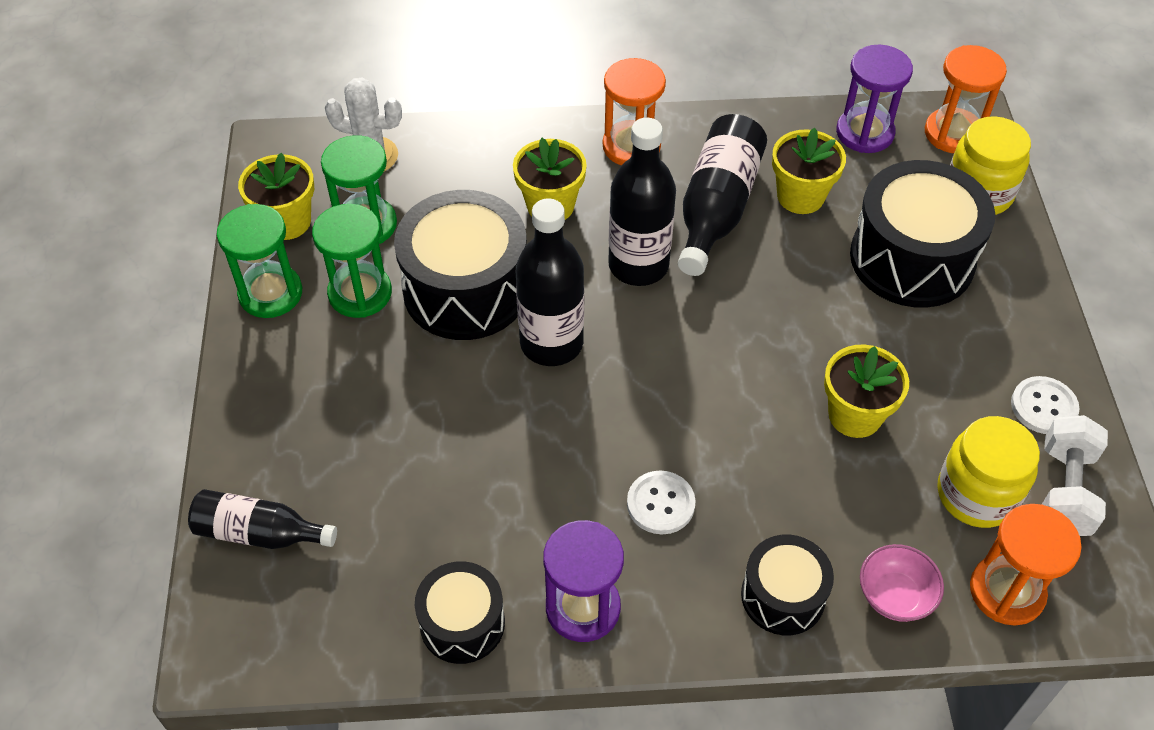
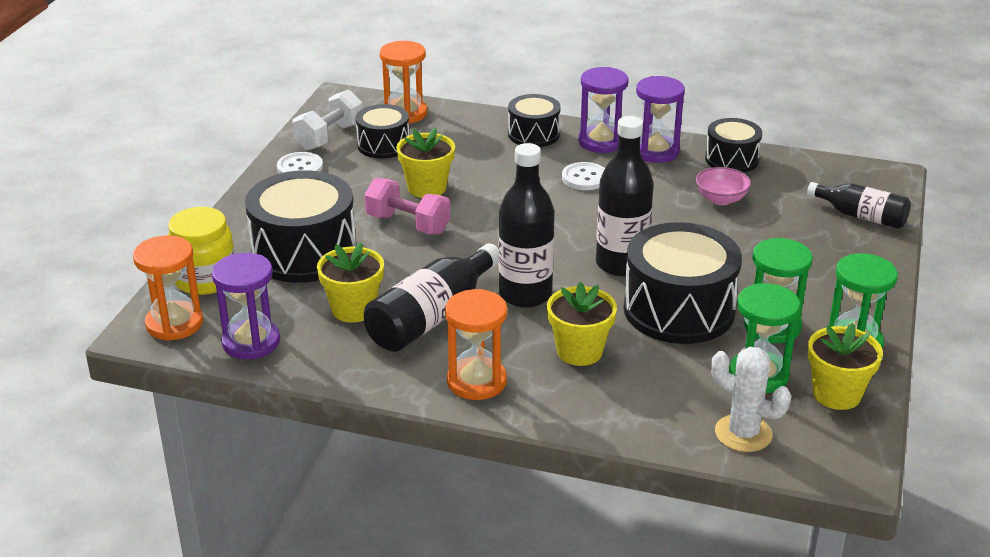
camera: 160 degrees left, 20 degrees down
pink bowl [860,544,944,622] -> pink bowl moved to [696,167,751,205]
yellow jar [937,416,1040,528] -> black drum [356,104,409,159]
none -> pink dumbbell [364,178,450,235]
none -> purple hourglass [578,67,629,153]

